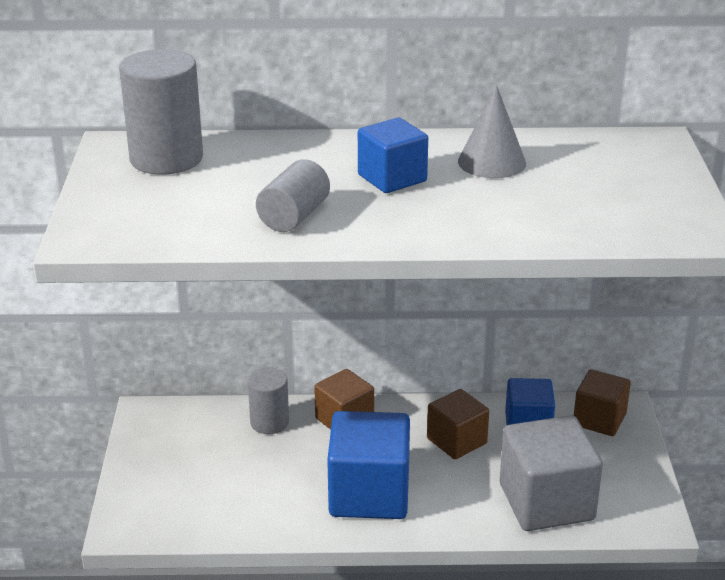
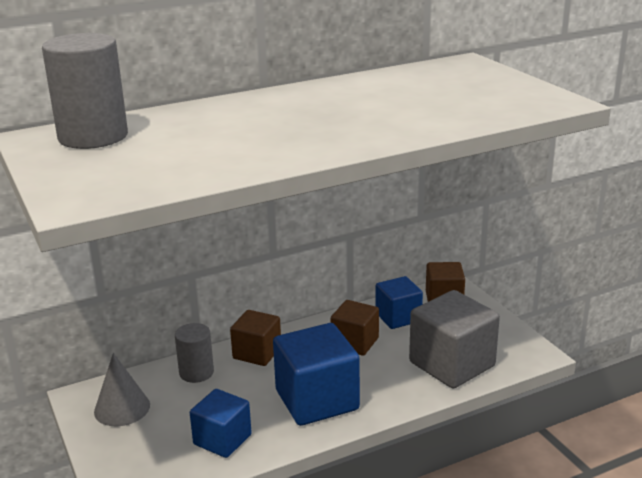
camera: 25 degrees left, 5 degrees down
grey cylinder [256,160,330,232] -> none
blue cube [358,118,428,193] -> blue cube moved to [190,389,252,458]
grey cone [458,85,526,178] -> grey cone moved to [94,353,150,426]

